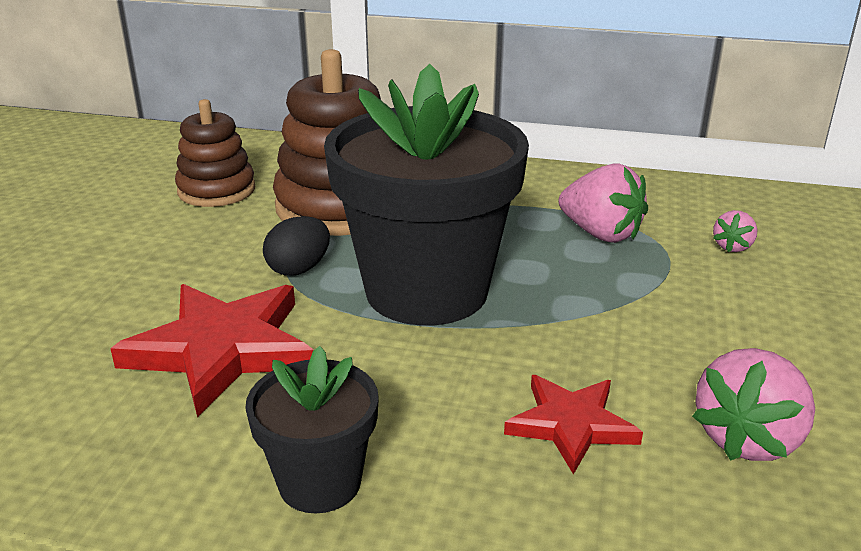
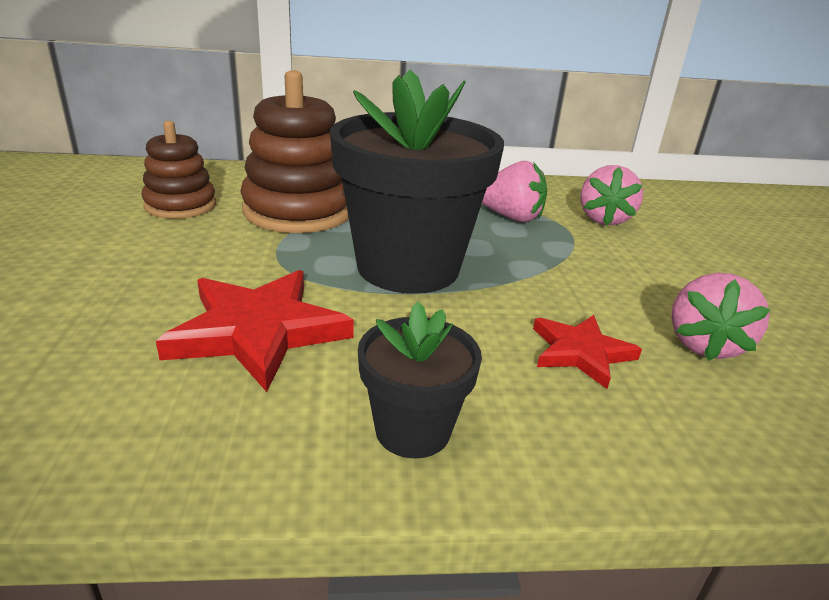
camera: 20 degrees left, 0 degrees up
black egg [263,216,330,276] -> none
pink strawberry [713,210,758,252] -> pink strawberry [580,165,643,226], size x1.90

